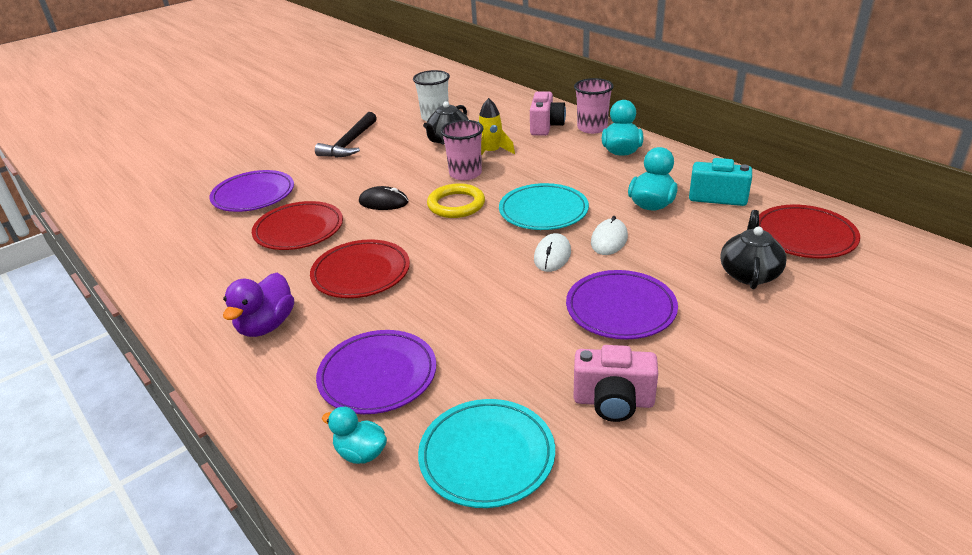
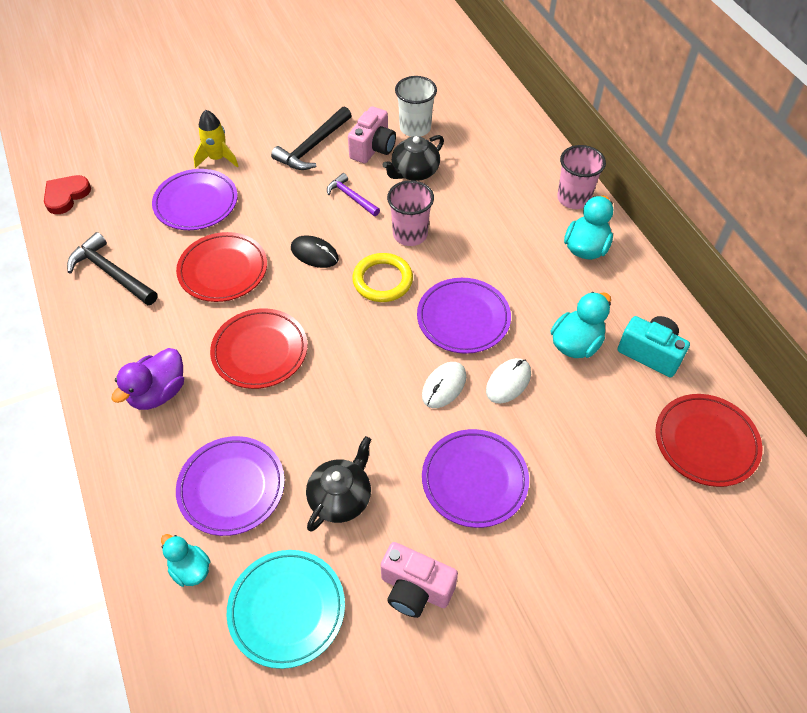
camera: 15 degrees right, 20 degrees up
yellow rocket [478,98,515,156] -> yellow rocket moved to [193,110,239,168]
turquoise plate [499,183,589,230] -> purple plate [417,278,511,354]
pink camera [530,91,566,136] -> pink camera moved to [348,106,396,164]
black teapot [720,210,787,289] -> black teapot moved to [306,436,371,532]
none -> red heart [44,175,91,214]
none -> black hammer [67,232,157,306]
none -> purple hammer [327,173,380,216]

